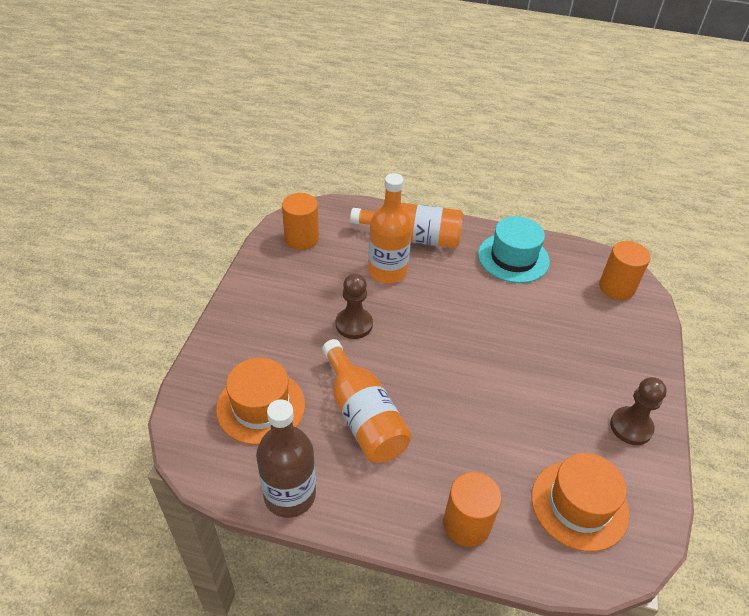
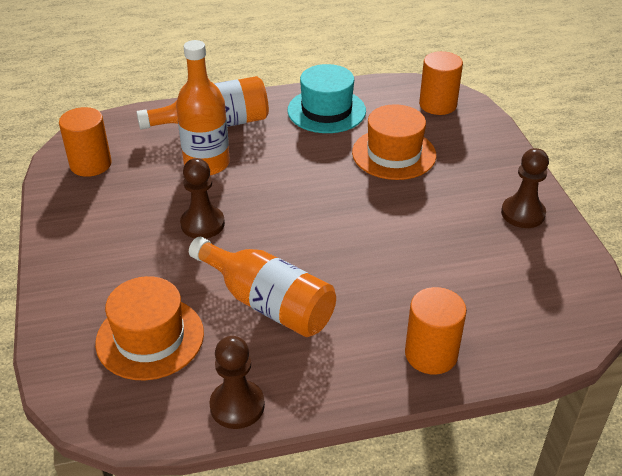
camera: 25 degrees left, 5 degrees down
brown bottle [256,399,316,518] -> brown pawn [209,336,265,429]
orange hat [531,453,630,552] -> orange hat moved to [352,104,436,180]

